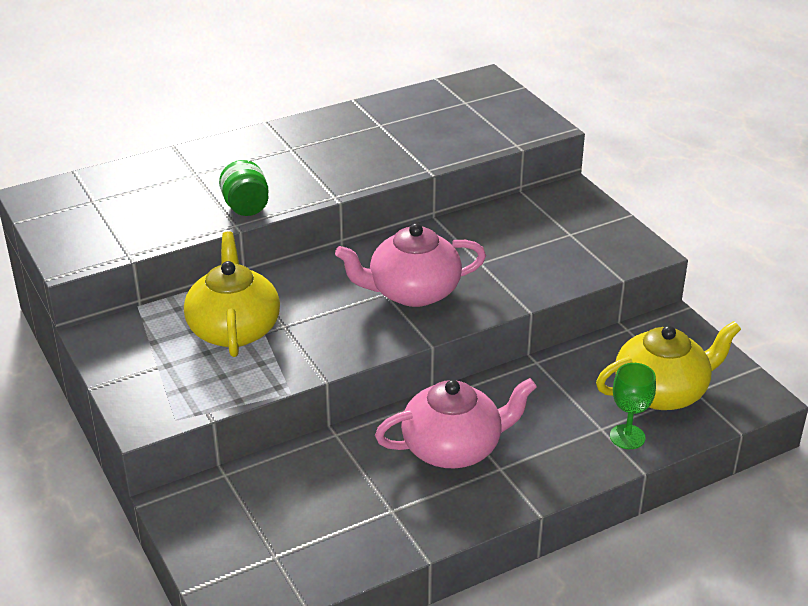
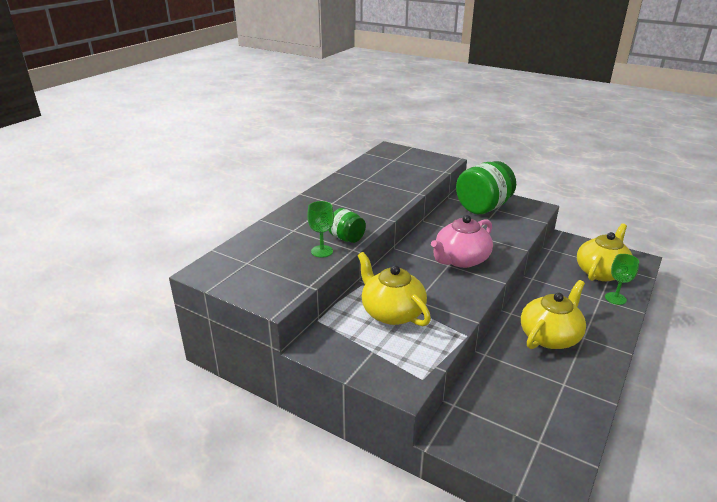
camera: 30 degrees left, 5 degrees down
pink teapot [375,378,537,468] -> yellow teapot [521,280,586,349]
none -> green goblet [307,201,334,258]
none -> green jar [456,161,516,214]

